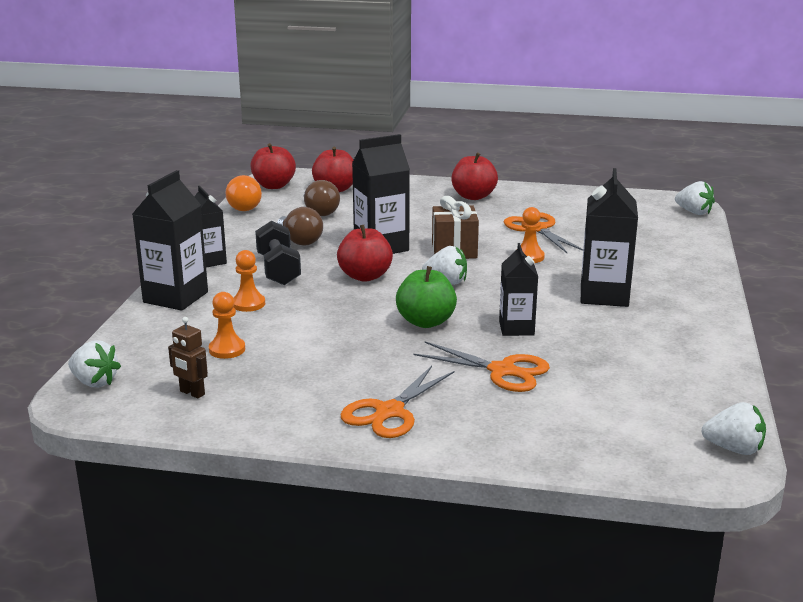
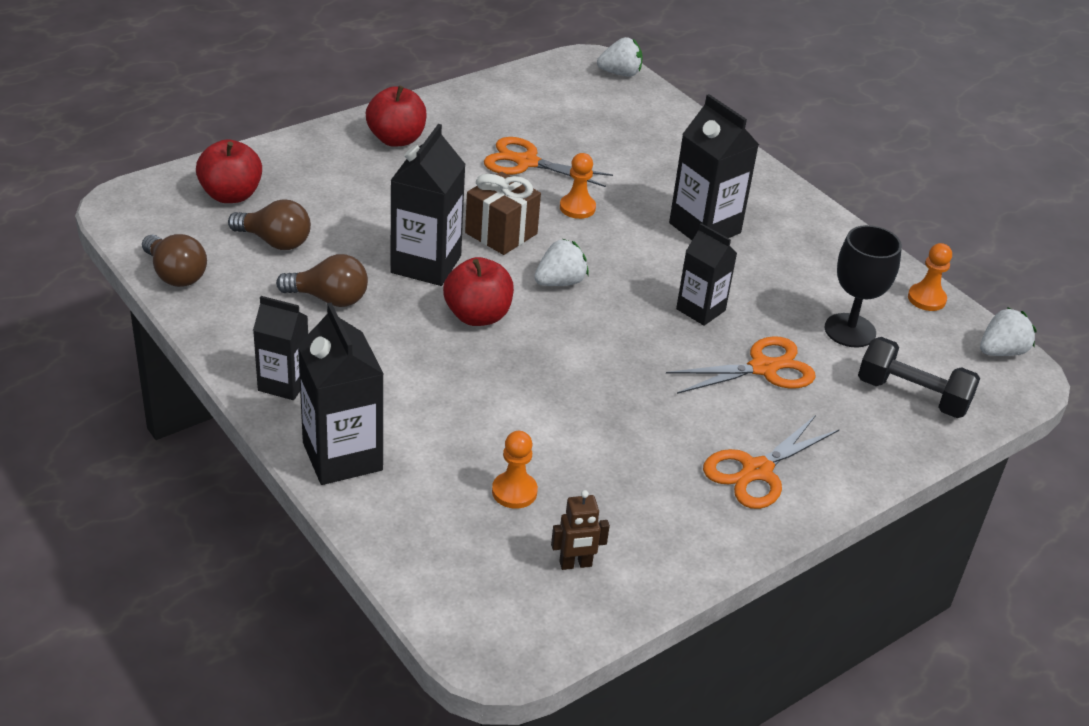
camera: 50 degrees left, 15 degrees up
white strawberry [68,340,121,387] -> none
orange light bulb [226,175,262,211] -> brown light bulb [142,234,207,287]
orange pawn [233,250,265,312] -> orange pawn moved to [908,243,952,311]
red apple [250,143,296,189] -> none
black dumbbell [255,221,301,285] -> black dumbbell moved to [858,337,980,418]
orange scissors [341,366,454,438] -> orange scissors turned 60 degrees clockwise [703,415,839,509]
green apple [396,266,457,328] -> none
none -> black goblet [825,225,902,348]

